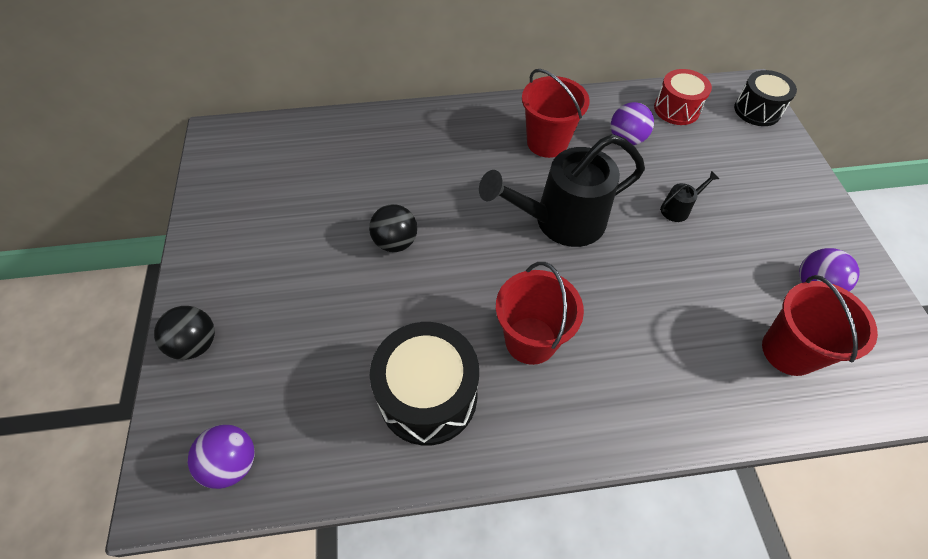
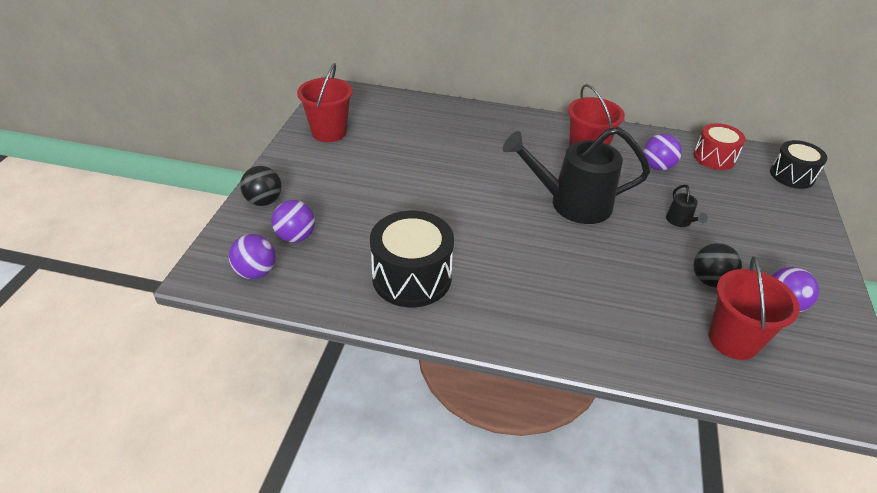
camera: 20 degrees right, 15 degrees down
black ball [369,204,417,252] -> black ball moved to [693,243,742,288]
red bucket [496,262,584,365] -> red bucket moved to [297,63,353,142]
black watering can [660,171,719,222] -> black watering can turned 90 degrees clockwise [666,184,708,227]
none -> purple ball [272,200,315,242]

